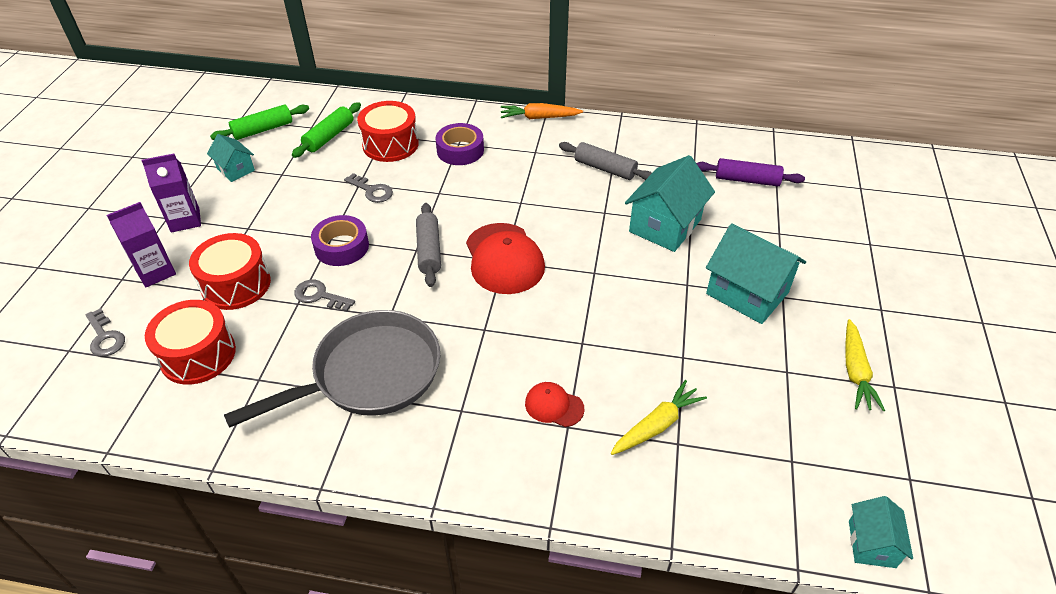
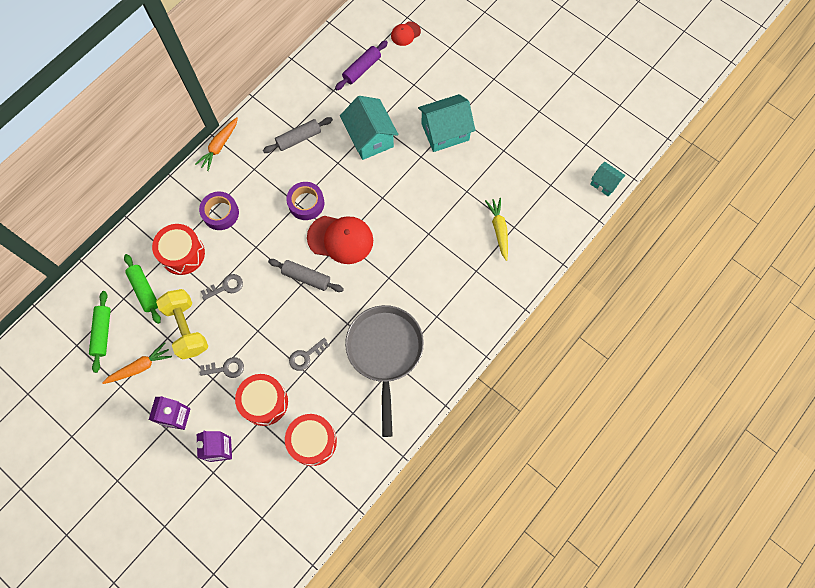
camera: 60 degrees left, 25 degrees up
grey key [86,308,125,357] -> grey key moved to [200,357,244,378]
turquoise house [207,134,255,182] -> orange carrot [102,343,172,384]
purple tape [311,215,369,266] -> purple tape moved to [286,182,324,220]
red cap [525,382,584,427] -> red cap moved to [391,22,421,46]
yellow carrot [846,319,885,411] -> none
none -> yellow dumbbell [156,289,208,360]

